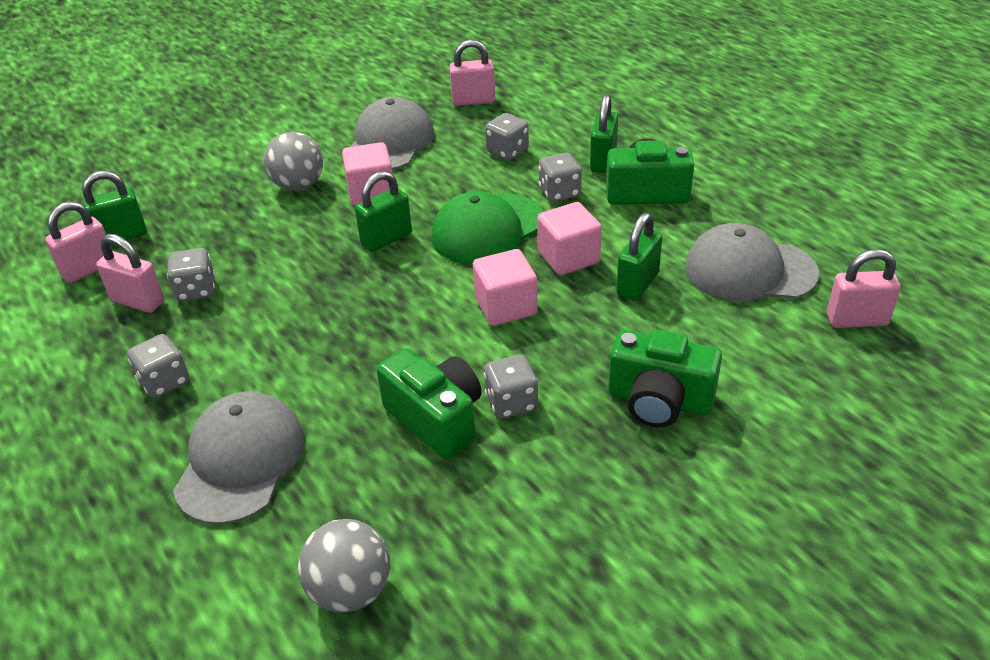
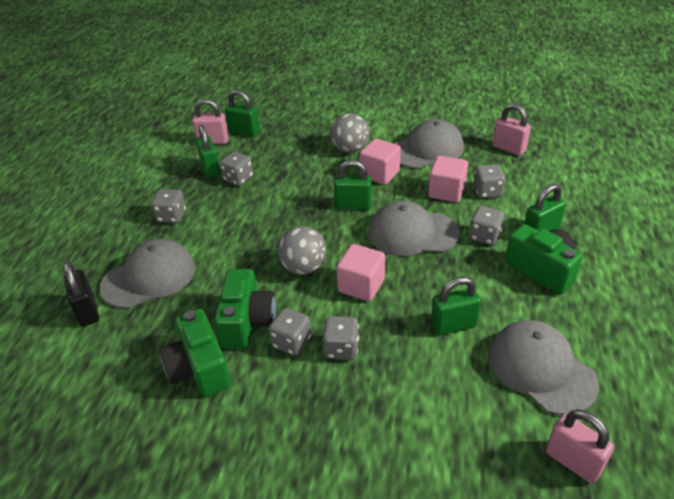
camera: 45 degrees right, 0 degrees up
pink padlock [96,234,164,313] -> green padlock [196,125,221,179]
grey ball [298,519,390,613] -> grey ball moved to [278,226,326,275]
green cap [432,191,544,264] -> grey cap [368,201,460,256]
pink cube [537,202,602,275] -> pink cube moved to [428,156,468,202]
green camera [608,330,722,427] -> green camera moved to [159,309,231,397]
none -> black padlock [64,261,99,326]
none -> grey dice [323,316,359,360]

